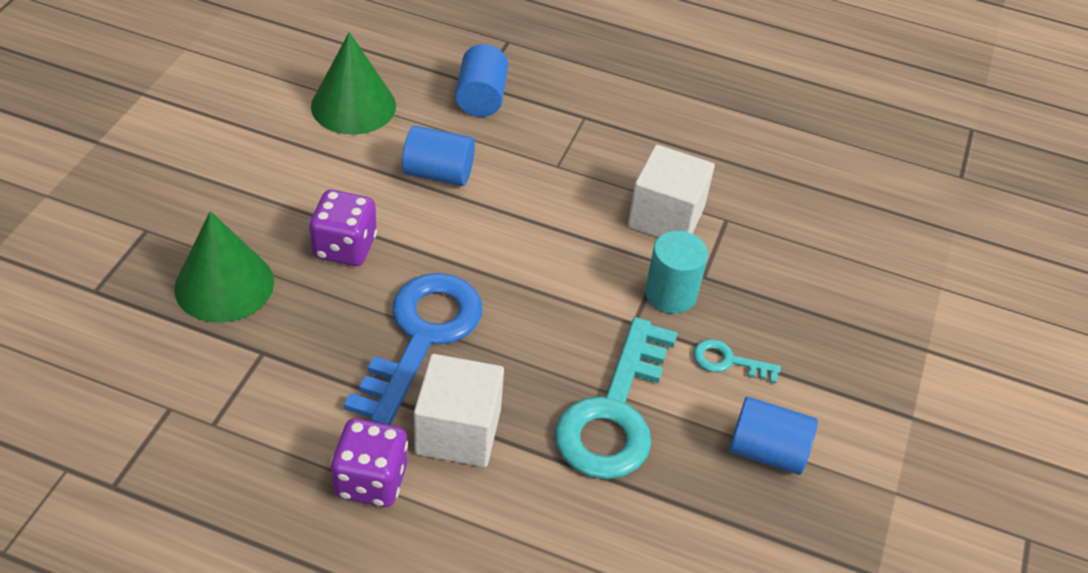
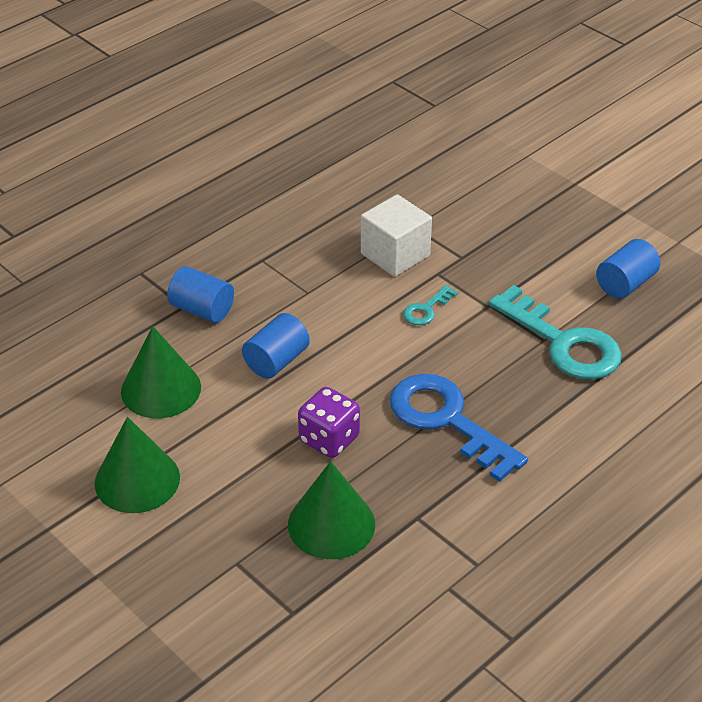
camera: 60 degrees left, 5 degrees down
purple dice [330,418,408,507] -> none
white cube [414,354,504,467] -> none
turquoise cylinder [645,231,708,314] -> none
turquoise key [693,339,781,384] -> turquoise key moved to [403,285,458,325]
none -> green cone [95,417,180,513]

